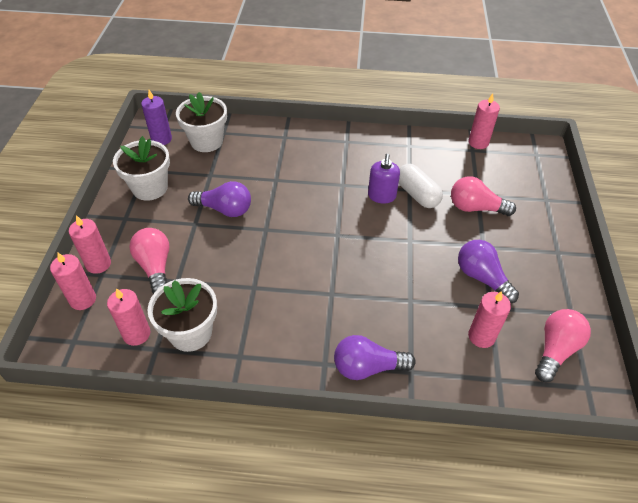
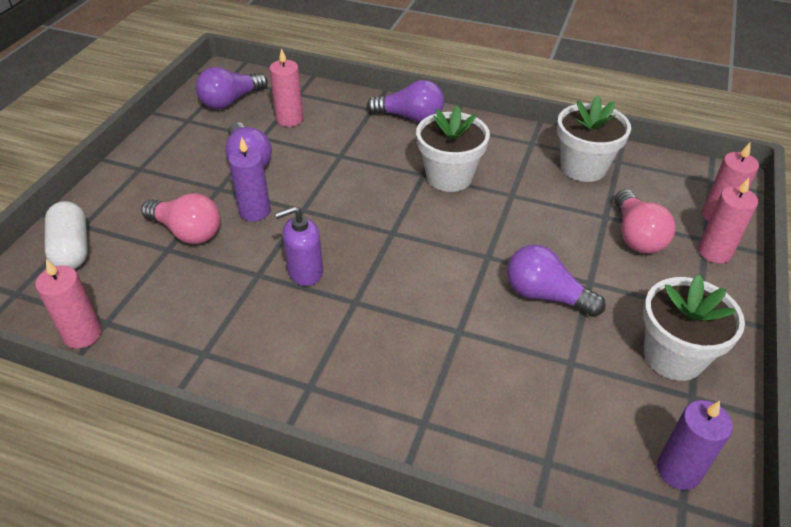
camera: 165 degrees left, 5 degrees down
pink candle [107,288,150,346] -> none
white flower pot [176,92,227,152] -> white flower pot moved to [416,106,490,192]
purple soap dispenser [368,154,400,204] -> purple soap dispenser turned 135 degrees counterclockwise [275,206,323,286]
white capsule [399,164,443,208] -> white capsule moved to [45,201,88,269]
pink light bulb [535,309,591,382] -> purple light bulb [196,67,268,109]
none -> purple candle [228,137,271,221]

